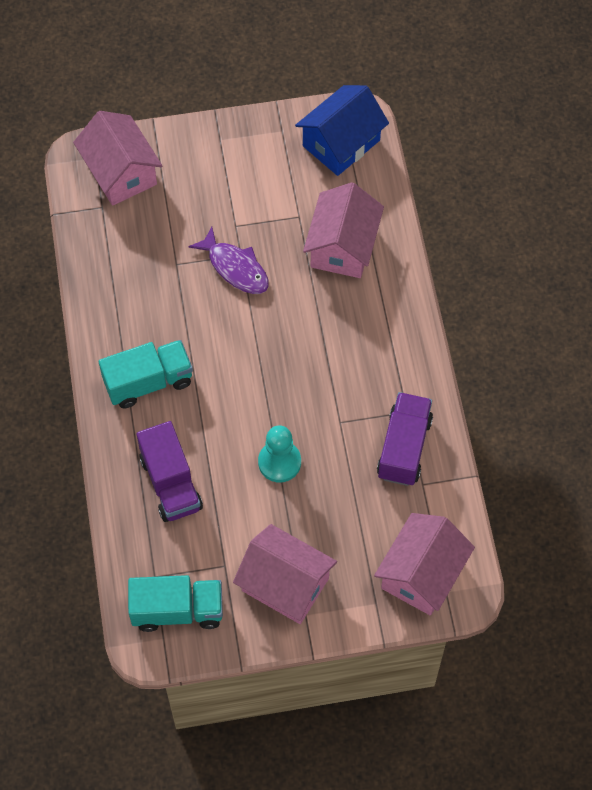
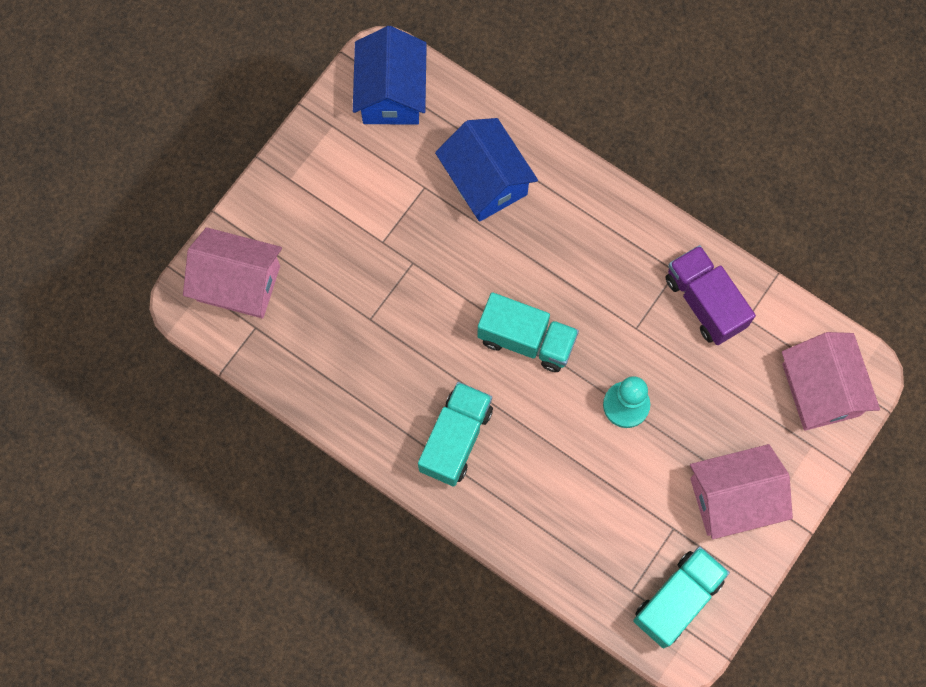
camera: 45 degrees left, 10 degrees up
purple truck [137,421,203,522] -> none
purple fish [188,227,269,294] -> none
pink house [303,182,384,278] -> blue house [435,118,538,222]
none -> turquoise truck [477,292,579,372]

